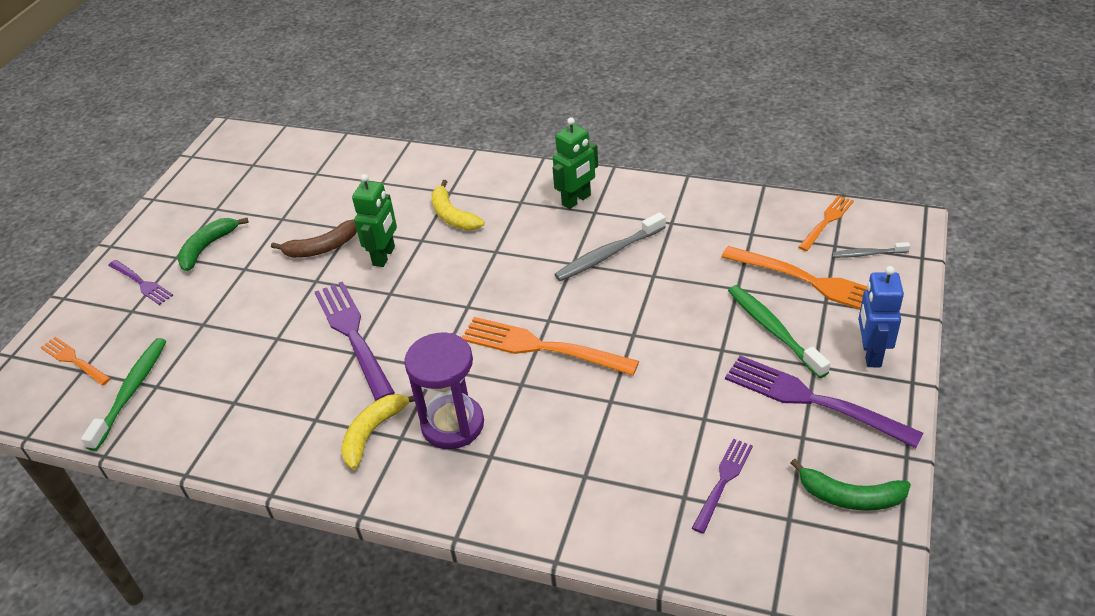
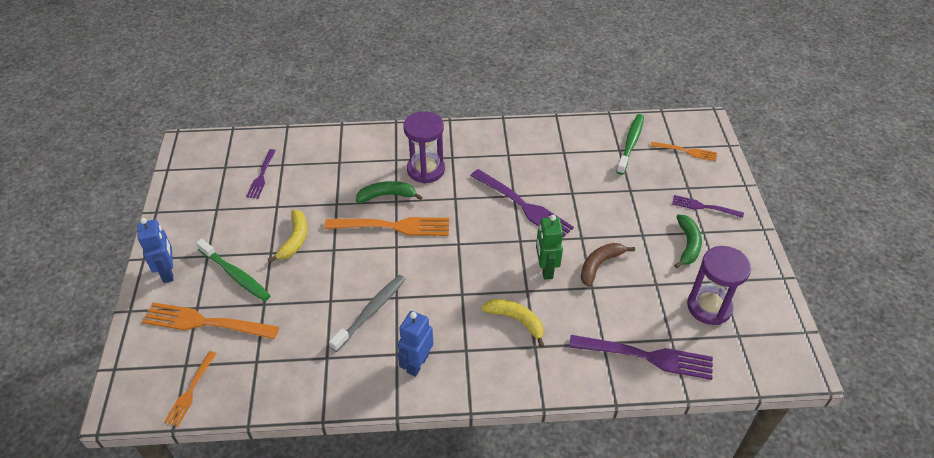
camera: 155 degrees right, 5 degrees up
green toothbrush [81,338,166,451] -> green toothbrush turned 150 degrees counterclockwise [616,114,644,175]
yellow banana [341,394,415,469] -> yellow banana moved to [268,210,307,263]
green robot [552,117,598,209] -> blue robot [398,311,433,377]
purple fork [725,355,923,448] -> purple fork moved to [569,335,713,380]
green banana [791,459,911,511] -> green banana moved to [356,181,423,203]
grey toothbrush [832,242,910,258] -> none
none -> purple hourglass [687,246,751,325]

